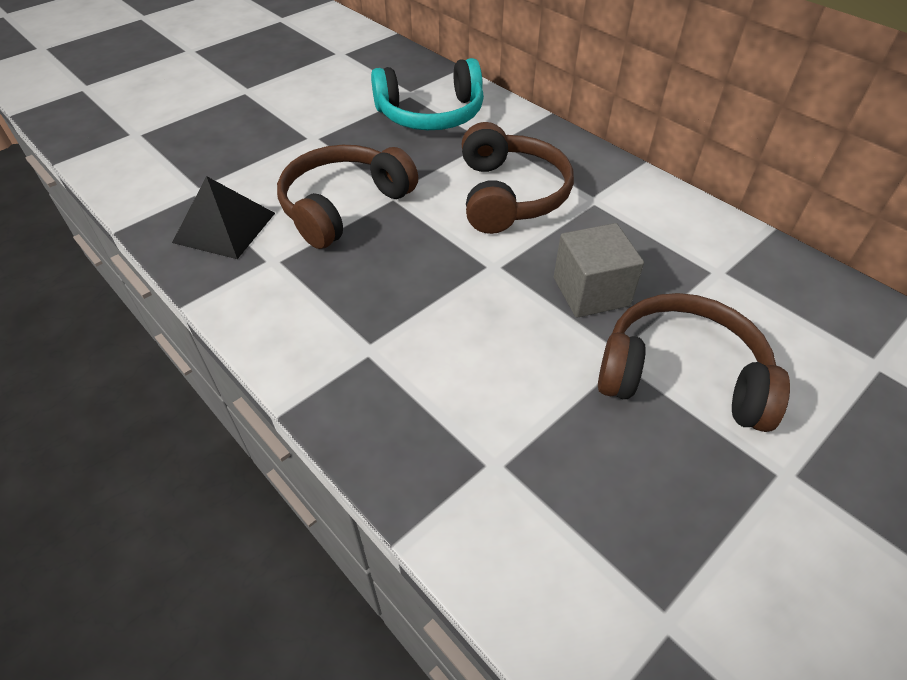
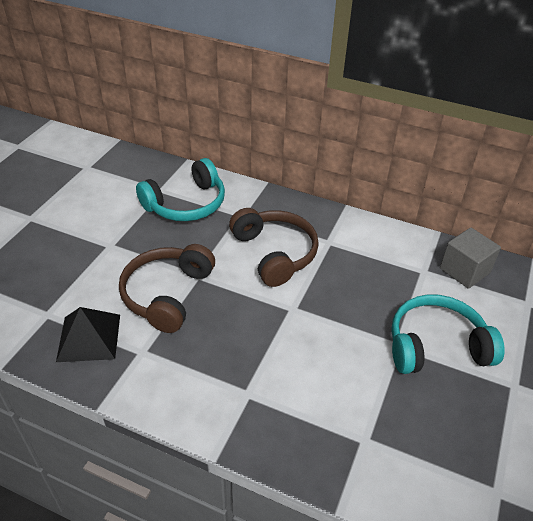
camera: 25 degrees left, 5 degrees down
grey cube [554,223,644,318] -> grey cube moved to [440,228,501,289]
brown headphones [598,293,790,432] -> turquoise headphones [391,294,505,374]

